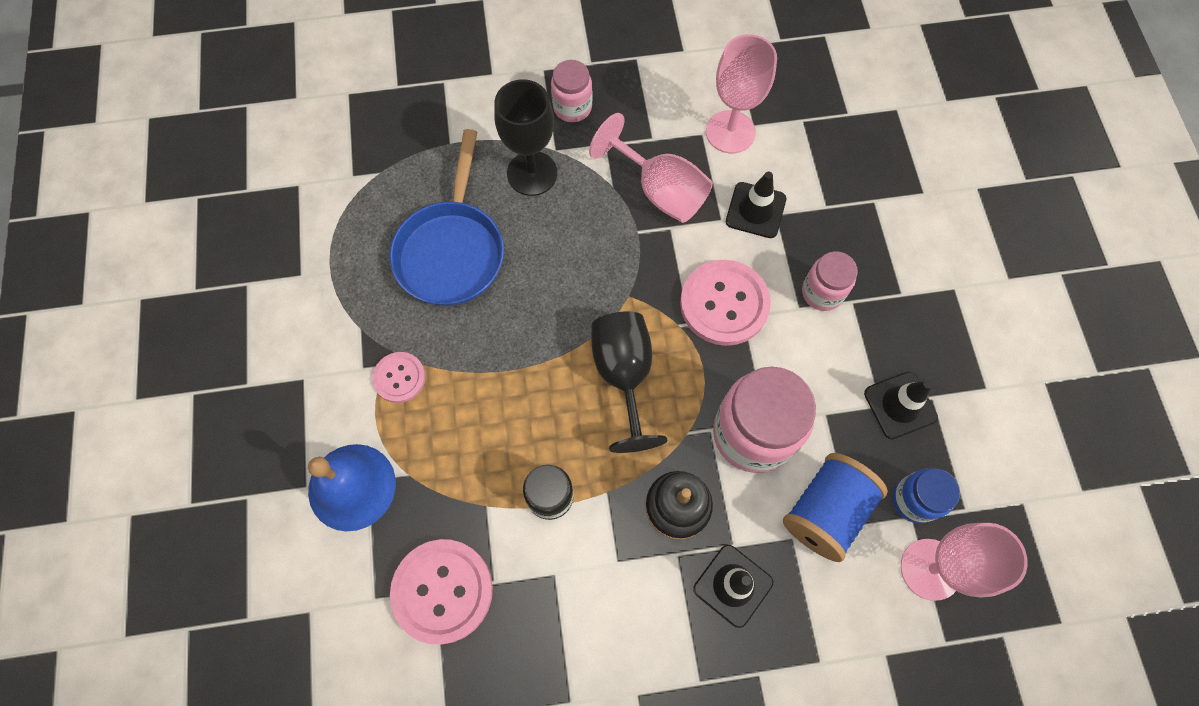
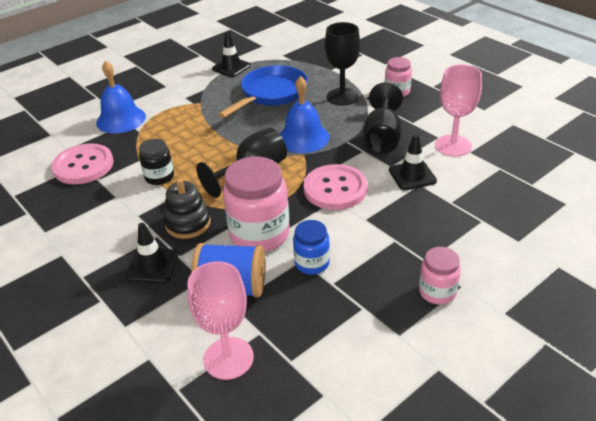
camera: 60 degrees right, 30 degrees down
pink button [372,352,426,403] -> none
blue pan [390,129,504,306] -> blue pan turned 150 degrees clockwise [218,65,308,118]
pink goblet [589,113,713,223] -> black goblet [363,82,403,154]
pink jar [802,251,858,311] -> pink jar moved to [419,247,461,305]
black traffic cone [864,372,938,439] -> black traffic cone moved to [212,32,251,77]
blue jar [892,468,960,523] -> blue jar moved to [293,220,330,275]
none -> blue bell [280,76,330,153]

